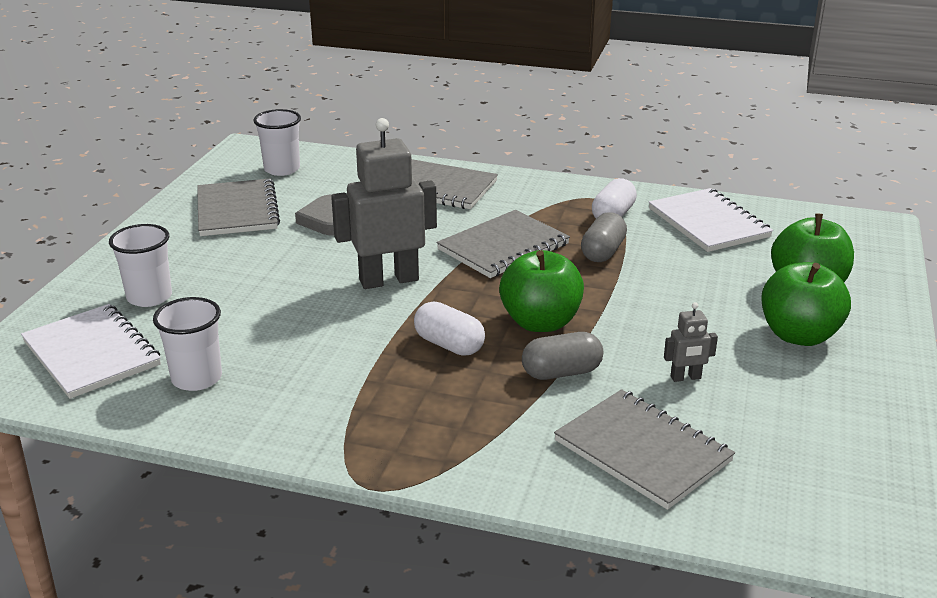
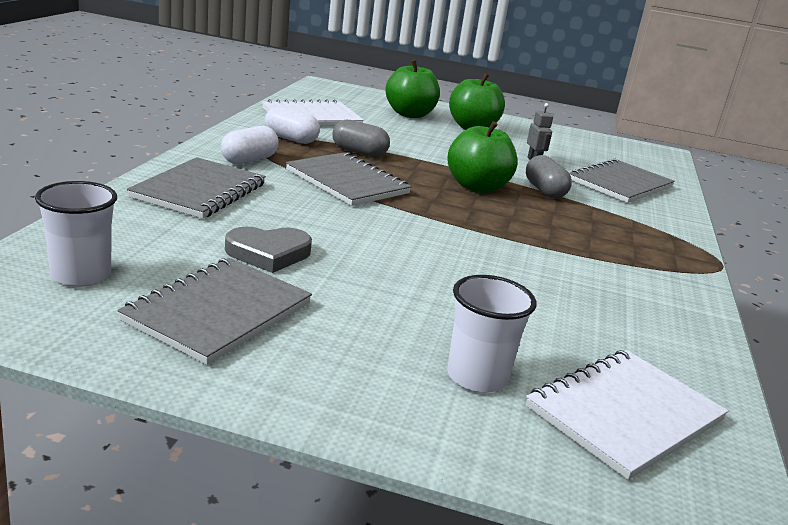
camera: 95 degrees left, 5 degrees down
white cup [153,297,222,391] -> none
grey notebook [197,179,280,236] -> grey notebook turned 45 degrees counterclockwise [117,258,312,365]
grey robot [331,118,437,289] -> none
white capsule [414,302,485,356] -> white capsule moved to [221,126,279,164]

